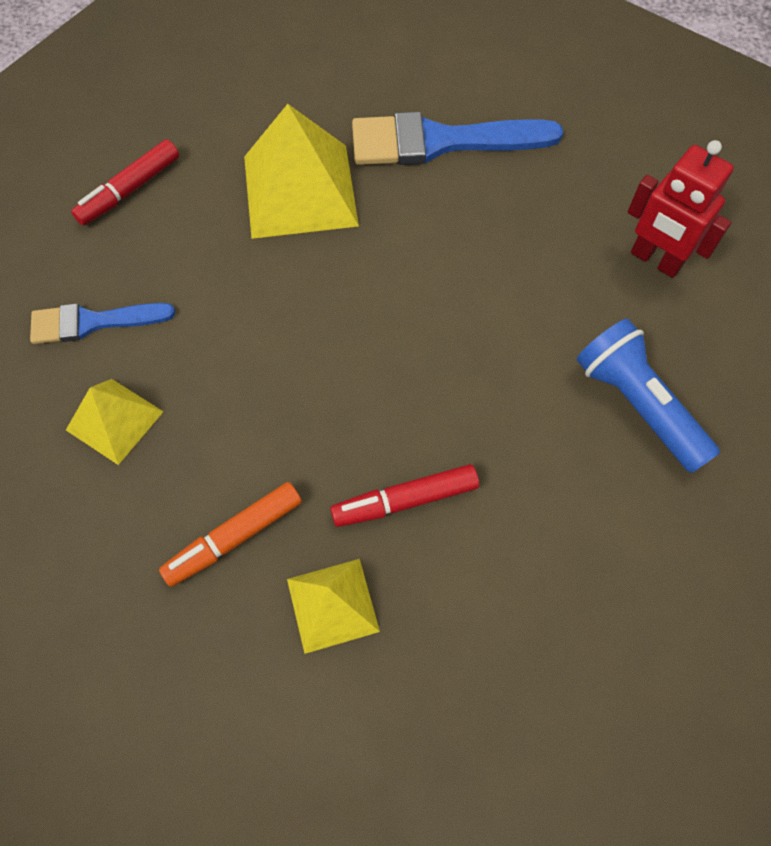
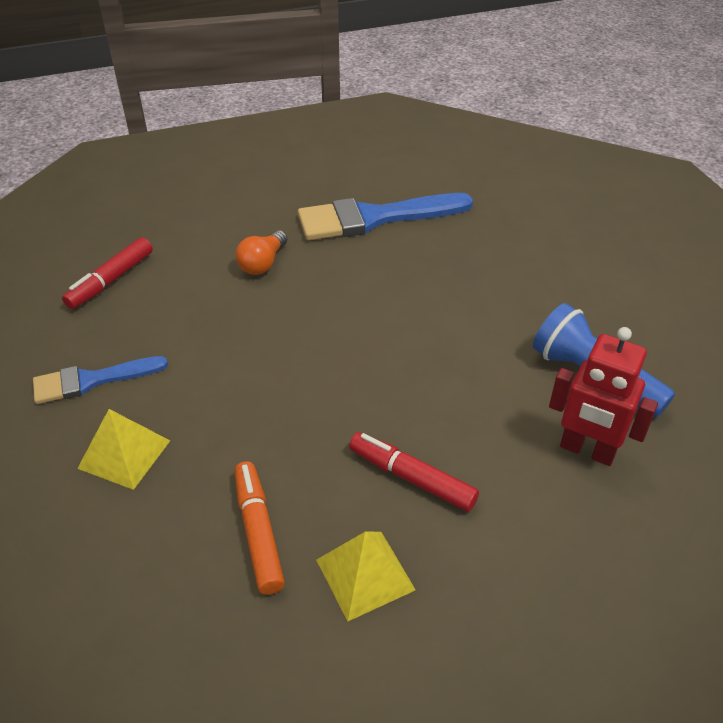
camera: 10 degrees left, 20 degrees down
orange marker [159,482,302,587] -> orange marker turned 120 degrees clockwise [234,461,285,595]
yellow pyramid [244,104,359,239] -> orange light bulb [236,230,288,275]
red marker [330,464,479,527] -> red marker turned 60 degrees clockwise [349,432,479,512]
red robot [627,140,734,278] -> red robot moved to [549,327,658,466]

